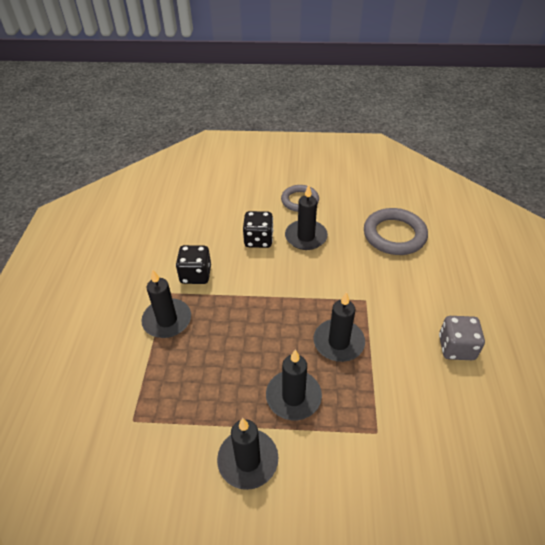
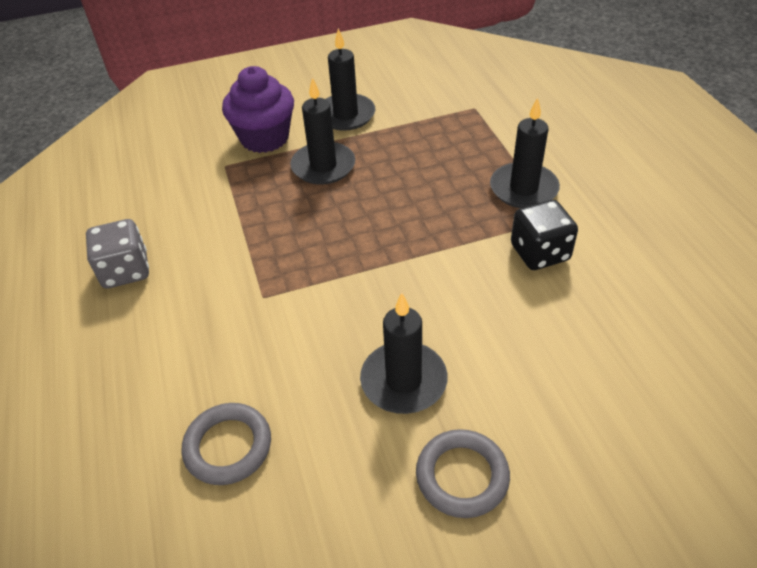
camera: 160 degrees right, 0 degrees up
black dice [243,211,273,248] -> none
black candle [314,292,365,362] -> none
grey ring [364,208,428,255] -> grey ring [181,403,271,485], size x0.65
none -> purple cupcake [222,66,294,153]

